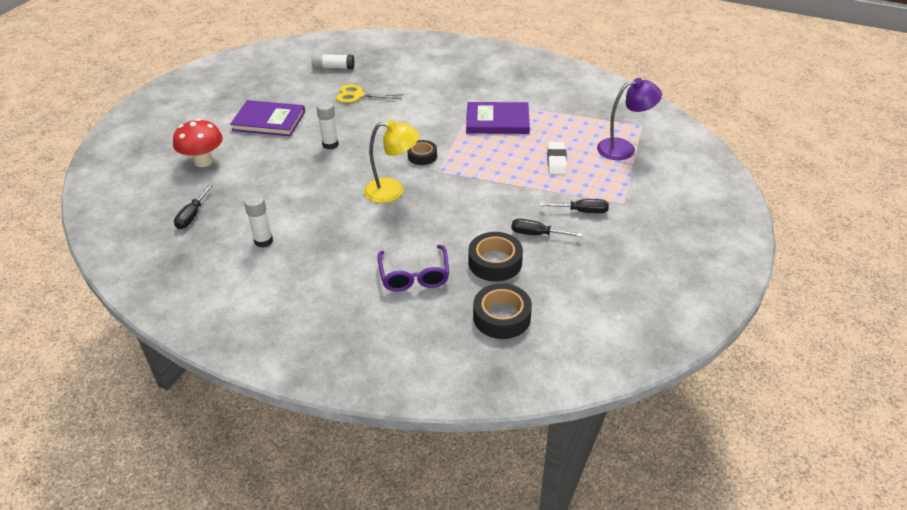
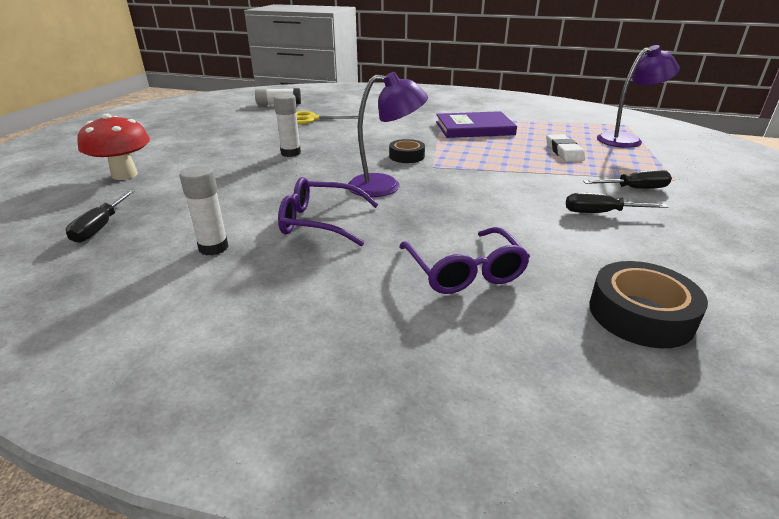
camera: 10 degrees left, 10 degrees down
purple book [230,100,305,136] -> none
yellow lamp [364,120,420,203] -> purple lamp [348,72,428,197]
black tape [468,232,523,282] -> none
none -> purple glasses [278,177,379,246]

